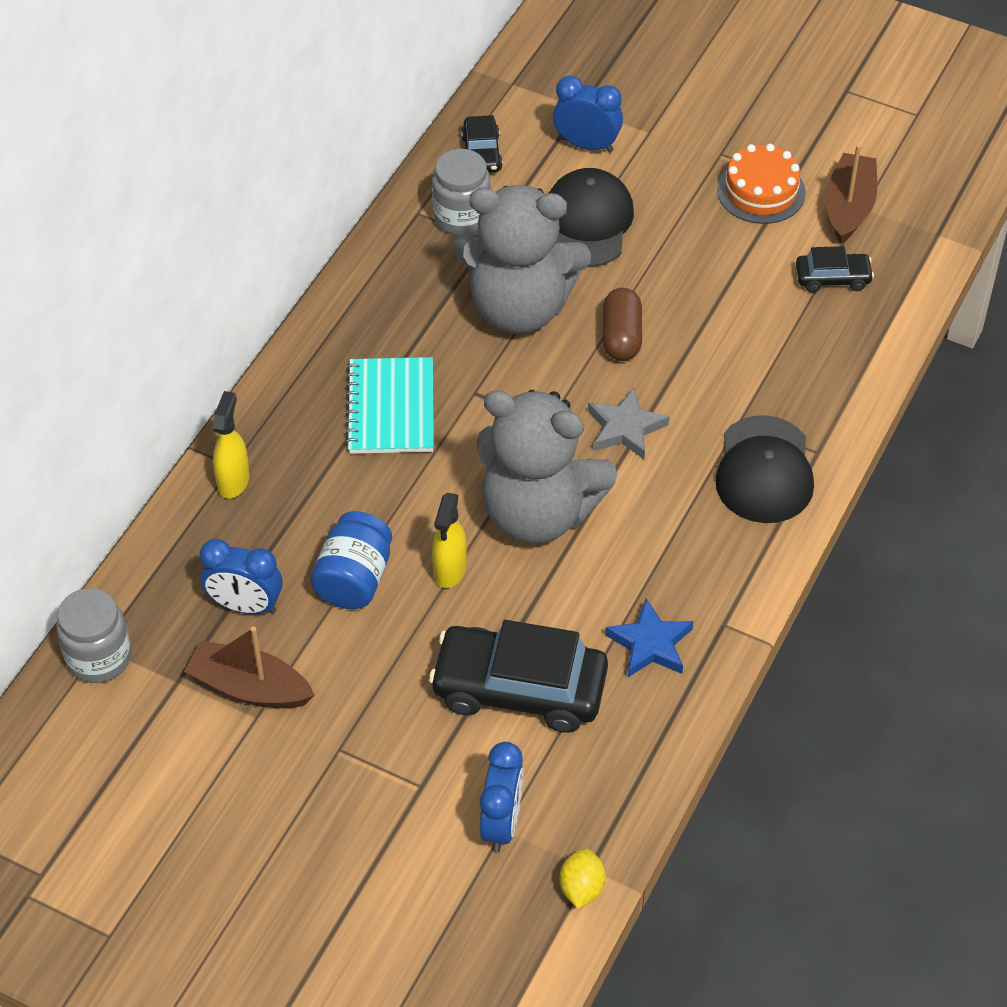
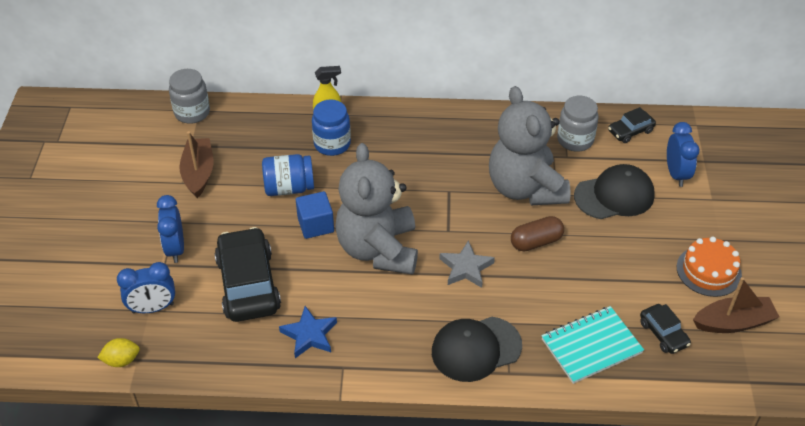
camera: 65 degrees right, 5 degrees down
blue clock [200,539,283,614] -> blue clock moved to [157,195,184,263]
turquoise notebook [345,357,434,454] -> turquoise notebook moved to [541,306,644,384]
yellow spray bottle [432,493,467,588] -> blue cube [296,191,334,239]
none -> blue jar [312,100,351,156]

